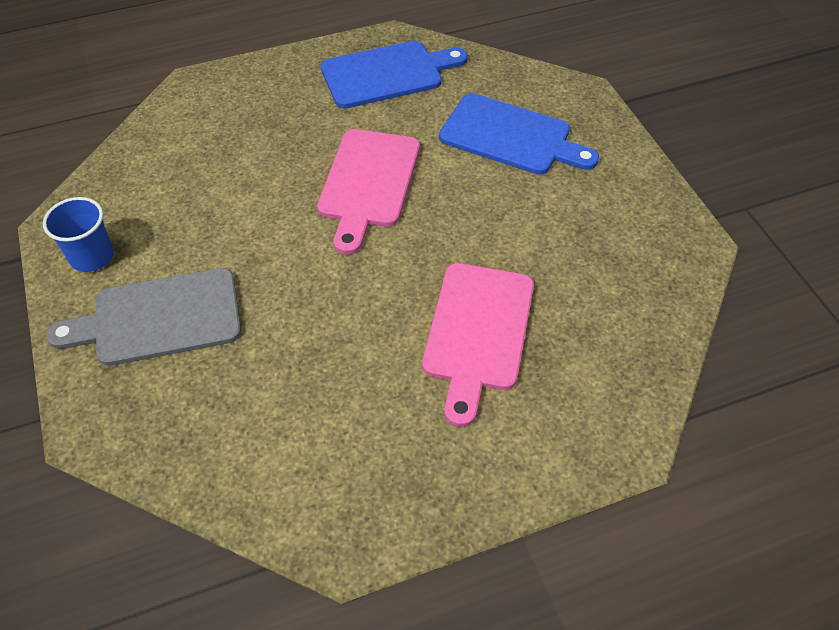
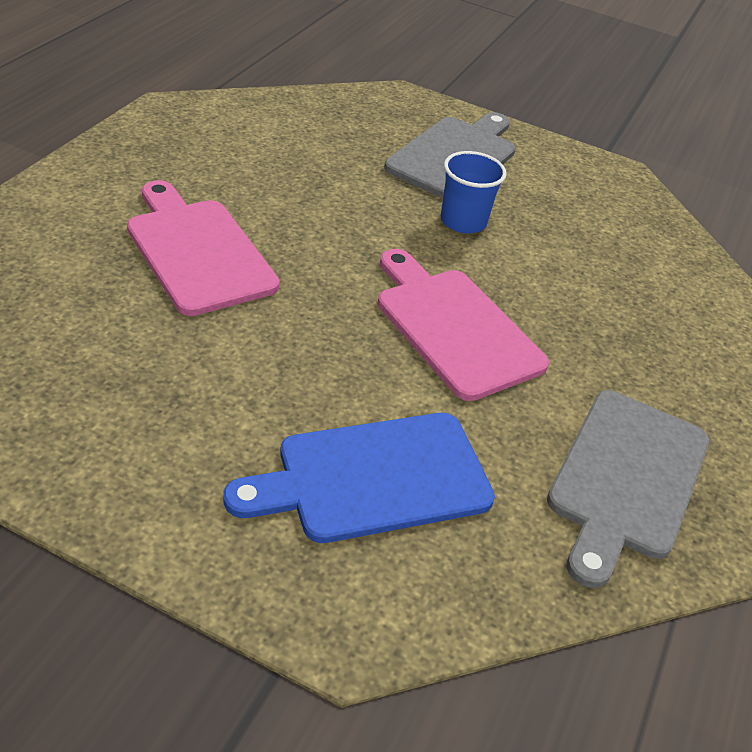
camera: 130 degrees right, 10 degrees down
blue cup [43,197,114,272] -> blue cup moved to [441,151,507,233]
blue cutting board [321,41,468,108] -> grey cutting board [547,390,709,588]

